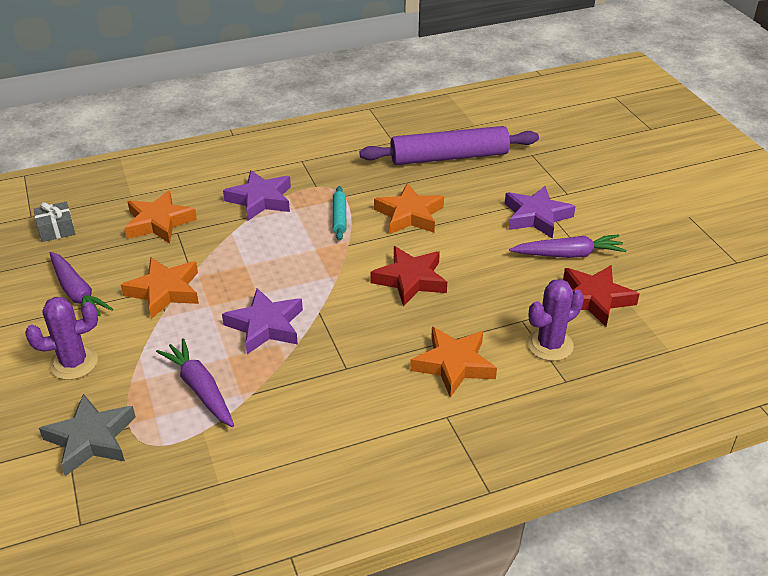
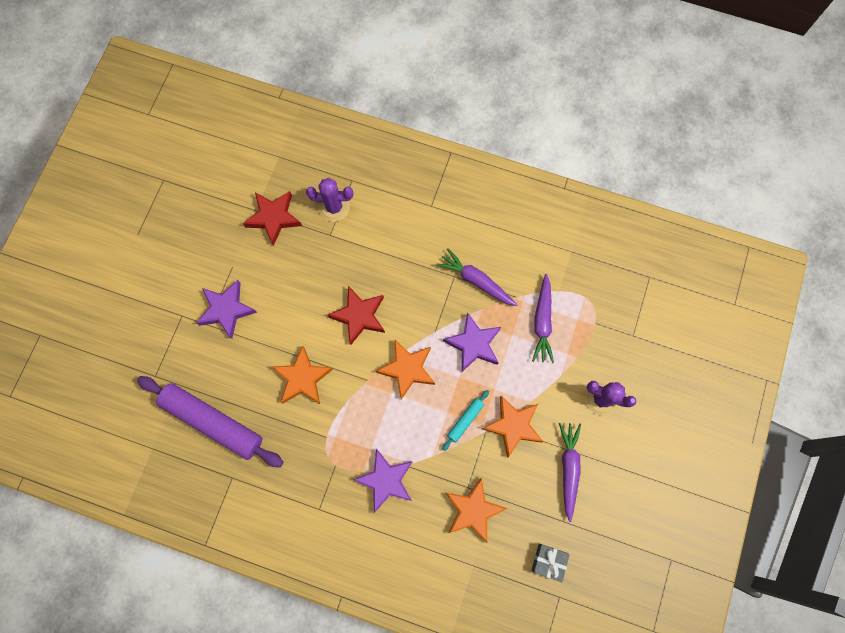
camera: 140 degrees left, 35 degrees up
grey star [39,394,136,476] -> none
turquoise rolling pin [333,186,346,240] -> turquoise rolling pin moved to [442,390,489,451]
orange star [410,327,497,398] -> orange star moved to [376,340,435,399]
purple carrot [509,234,627,258] -> purple carrot moved to [436,248,518,306]

